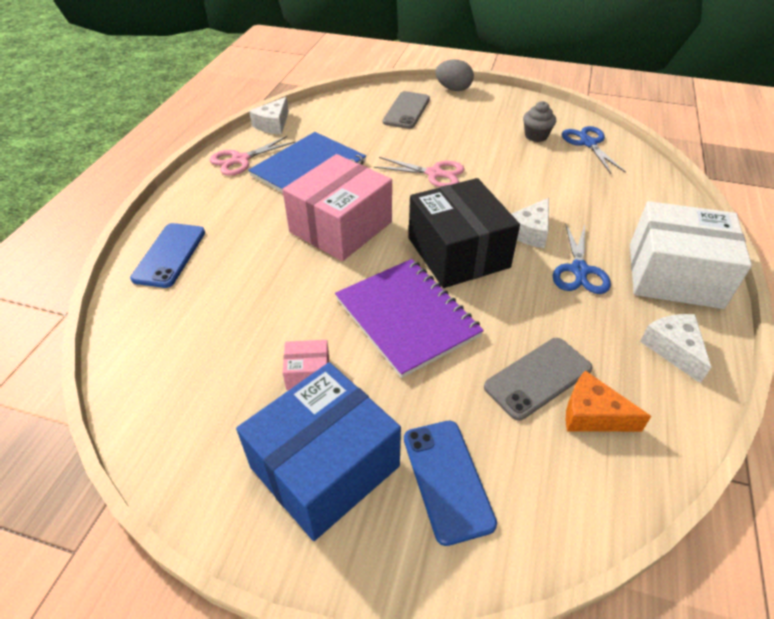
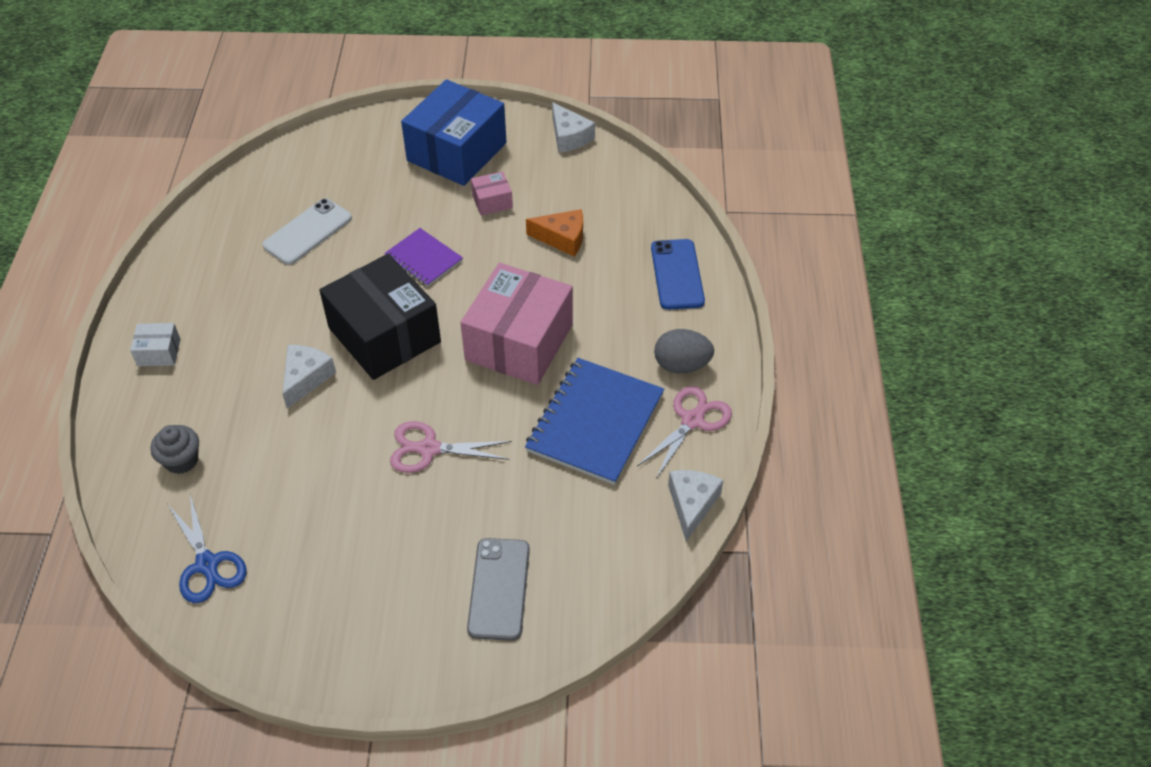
camera: 165 degrees right, 5 degrees up
purple notebook [335,259,484,378] -> purple notebook [384,228,463,287], size x0.56
blue phone [404,421,497,546] -> none
grey egg [435,60,474,91] -> grey egg moved to [654,329,714,373]
grey phone [484,338,592,421] -> white phone [262,198,352,265]
grey cupcake [523,101,556,142] -> grey cupcake moved to [150,425,199,474]
blue scissors [553,222,611,294] -> none
orange cheese [566,370,651,432] -> orange cheese moved to [526,209,583,257]
white box [630,201,752,309] -> white box [130,323,180,366], size x0.43
white cheese [640,314,711,383] -> white cheese moved to [552,102,595,153]

